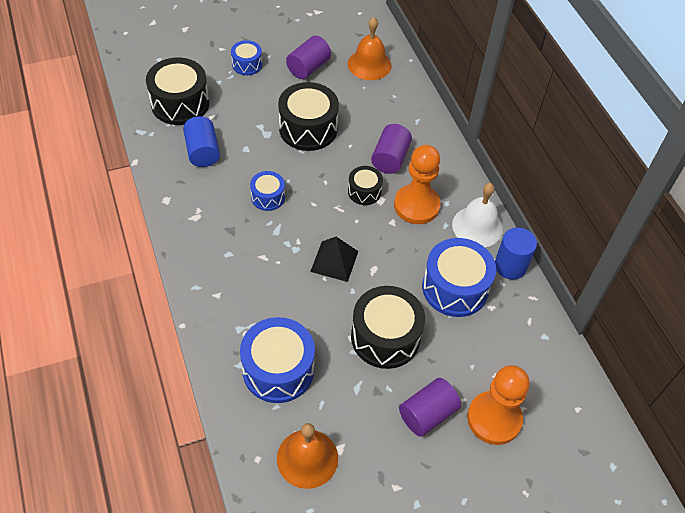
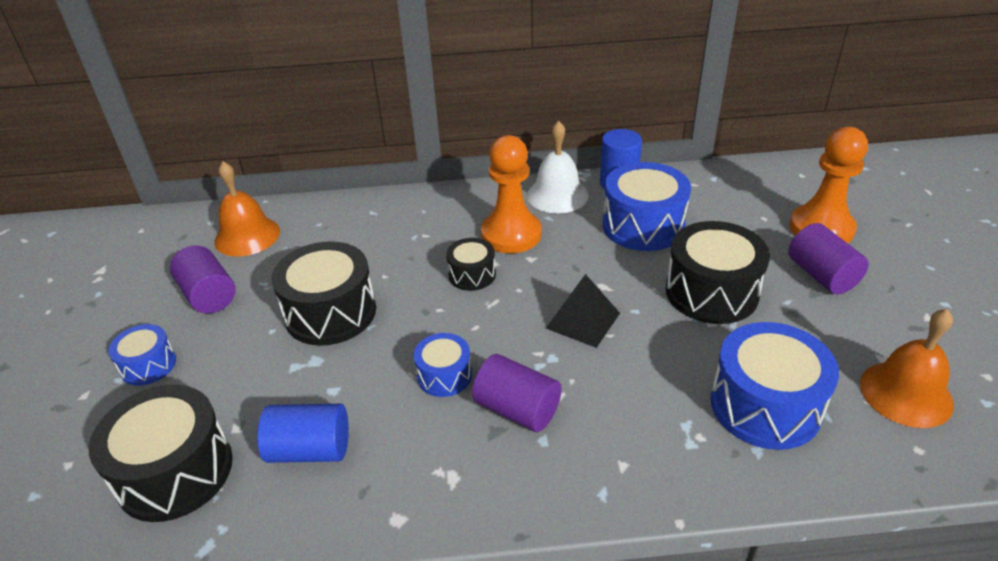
camera: 70 degrees left, 15 degrees down
purple cylinder [371,124,412,174] -> purple cylinder moved to [472,354,562,432]

